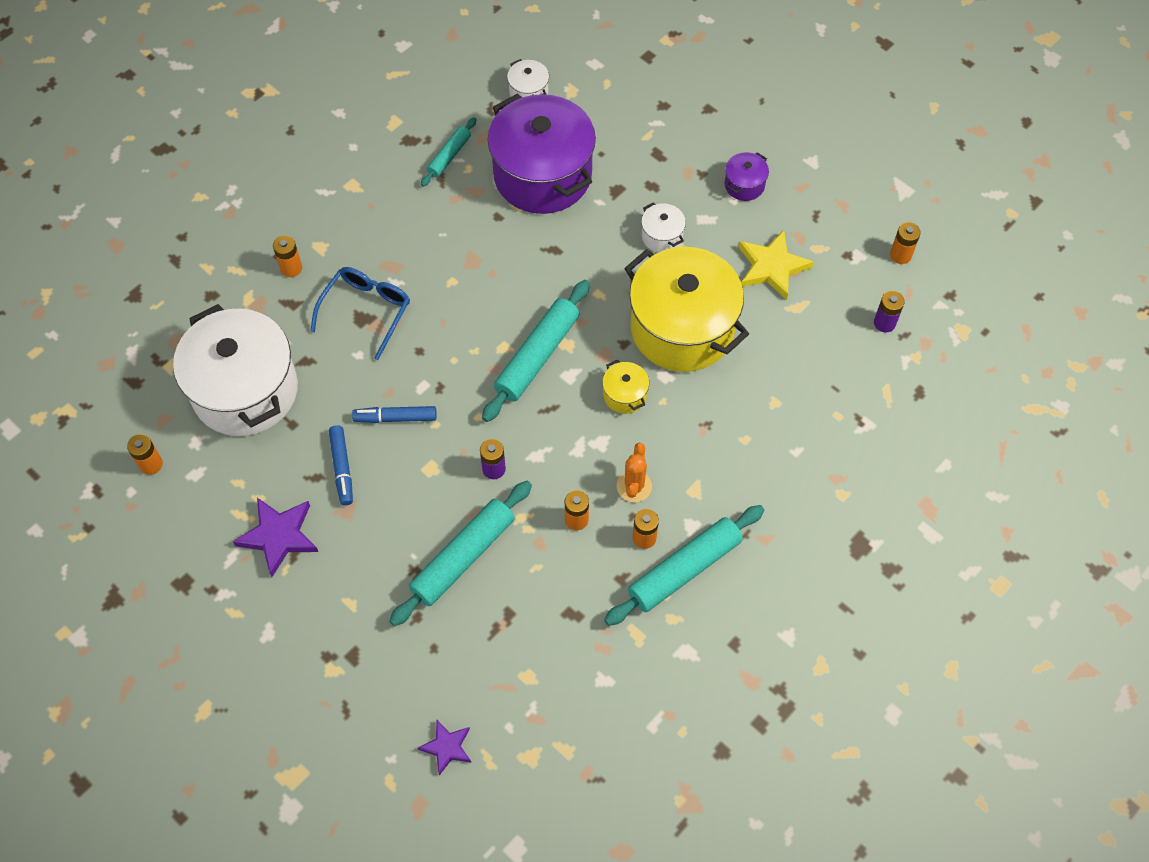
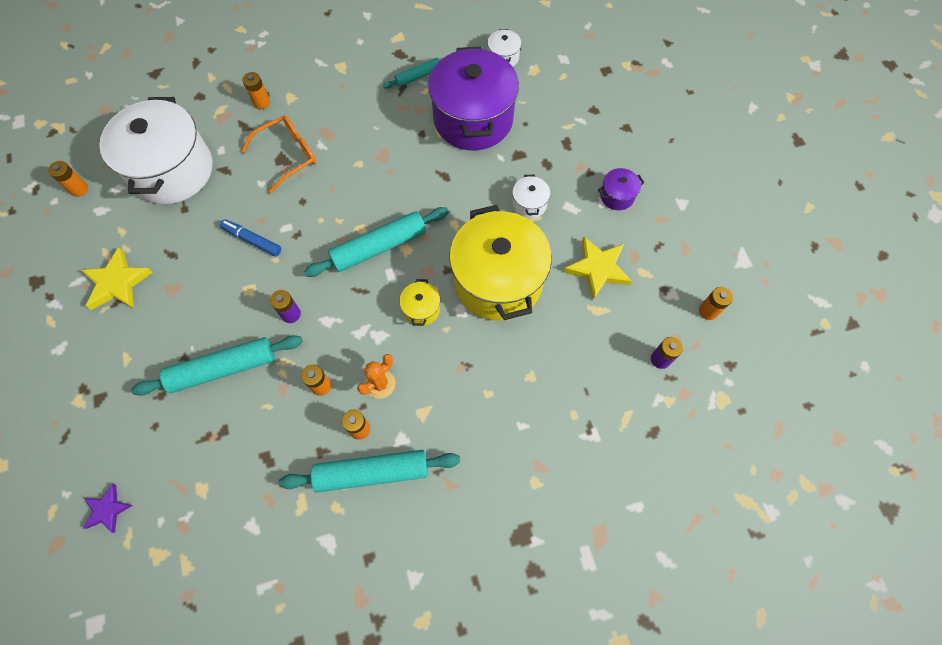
camera: 30 degrees right, 5 degrees up
purple star [233,498,318,577] -> yellow star [81,248,153,310]
blue glasses [311,267,410,360] -> orange glasses [241,115,316,193]
blue marker [329,425,353,506] -> none

